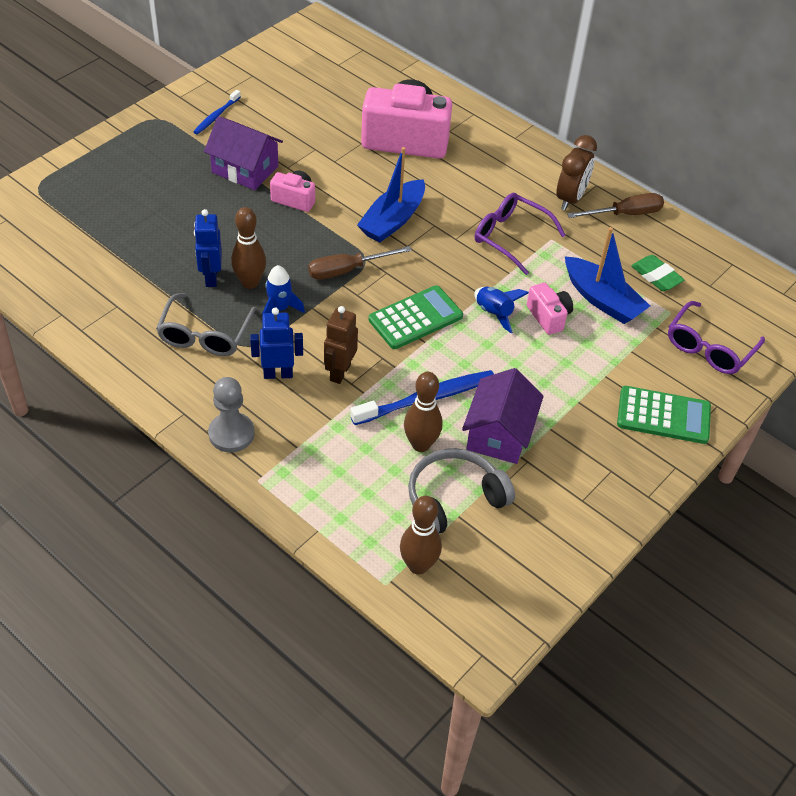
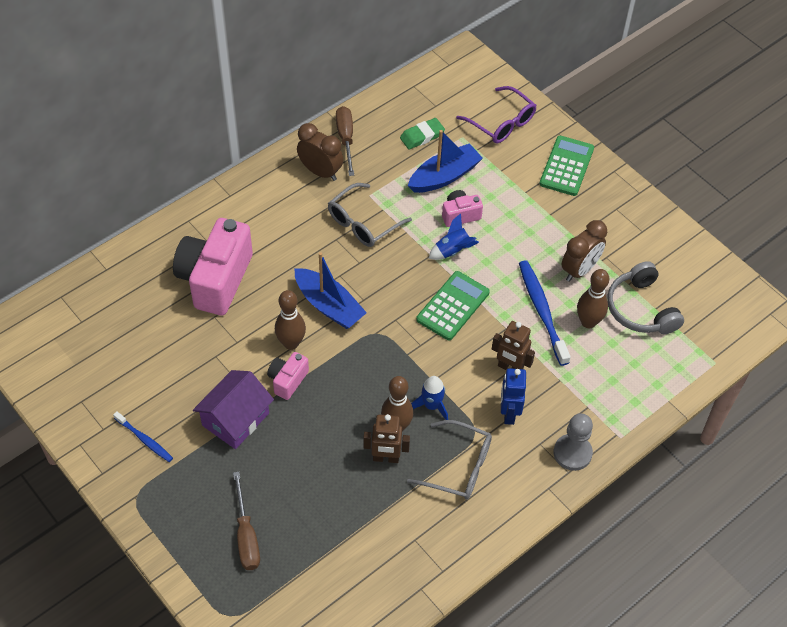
camera: 80 degrees left, 5 degrees up
blue robot [194,209,222,287] -> brown robot [363,414,410,463]
brown screwdriver [308,246,412,280] -> brown screwdriver moved to [233,472,260,570]
green calculator [368,285,463,349] -> green calculator turned 60 degrees clockwise [416,271,490,341]
brown bowling pin [400,496,442,575] -> brown bowling pin moved to [275,290,306,350]
purple house [462,368,544,464] -> brown clock [561,220,607,282]
purple glasses [475,193,566,275] -> grey glasses [328,183,412,247]

